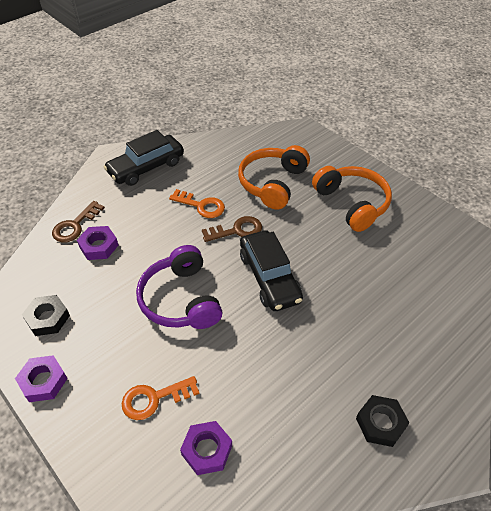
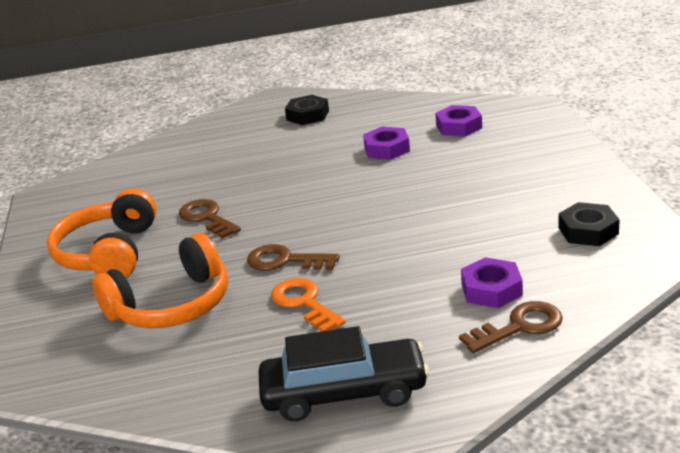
camera: 145 degrees left, 20 degrees down
purple nut [15,355,68,402] -> purple nut moved to [363,126,410,160]
orange key [122,376,200,420] -> none
purple headphones [136,245,223,329] -> none
black car [240,230,303,311] -> none
none -> brown key [179,199,241,239]

